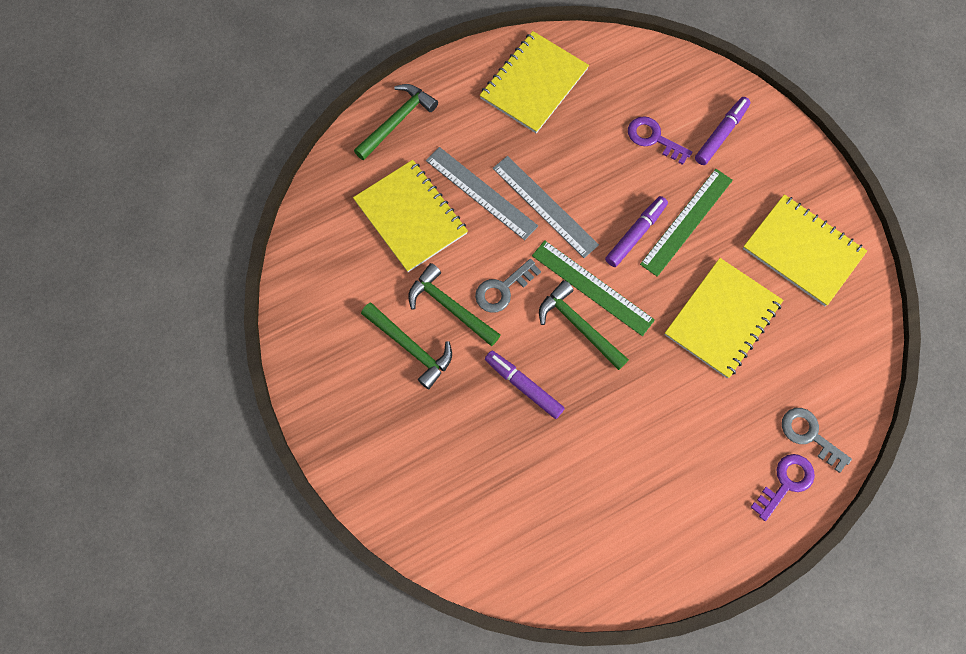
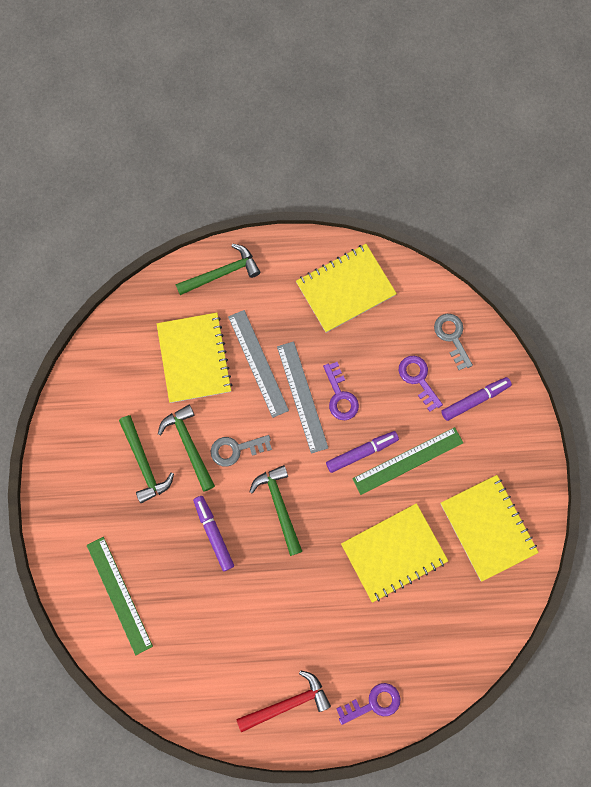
camera: 25 degrees right, 5 degrees up
green ruler [532,240,655,336] -> green ruler moved to [86,537,153,655]
grey key [782,408,852,473] -> grey key moved to [434,314,473,370]
none -> red hammer [237,670,331,732]
none -> purple key [323,362,359,420]

